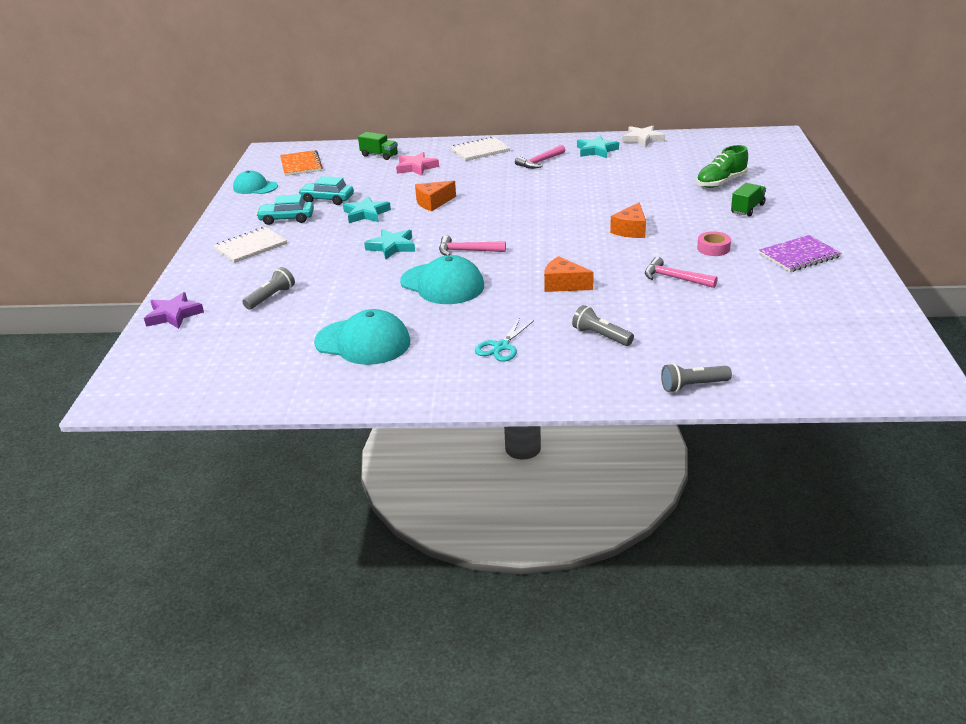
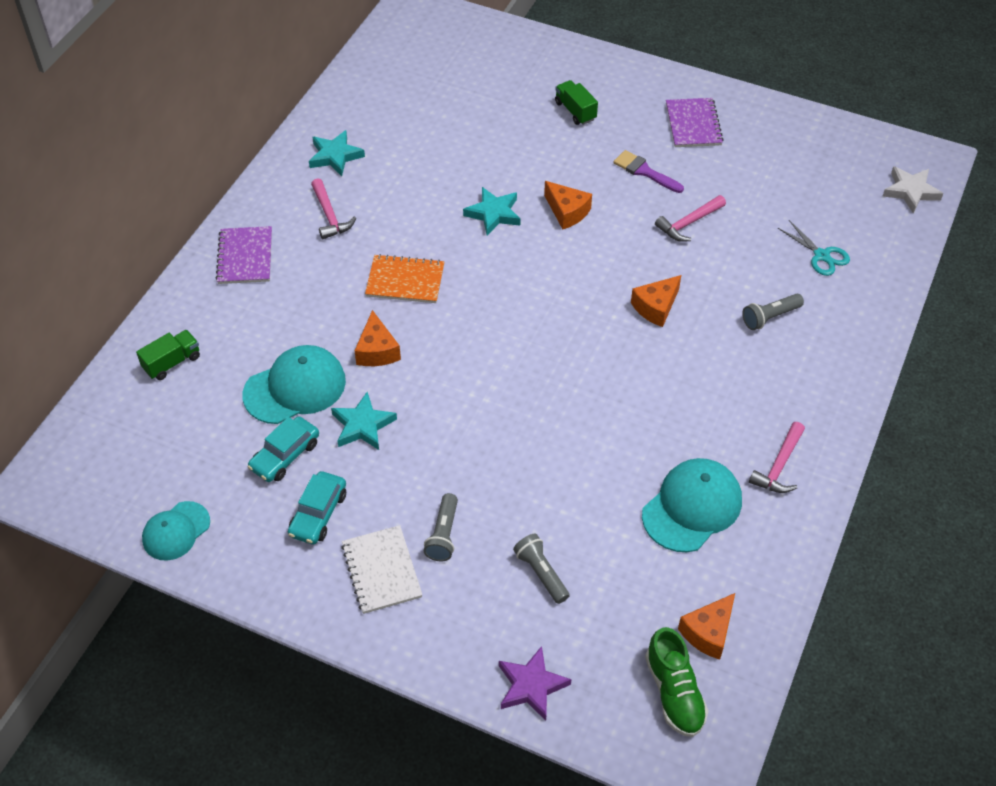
camera: 70 degrees left, 20 degrees up
orange notebook [280,150,323,176] -> orange notebook moved to [365,254,444,303]
turquoise star [364,229,415,259] -> turquoise star moved to [463,187,520,235]
pink star [396,152,439,176] -> none
turquoise cap [400,255,484,304] -> turquoise cap moved to [242,345,346,424]
pink hammer [439,235,506,256] -> pink hammer moved to [749,422,805,493]
white notebook [450,137,510,161] -> purple notebook [215,226,272,284]
turquoise scissors [475,318,534,361] -> turquoise scissors moved to [778,220,850,276]
white star [622,126,665,148] -> white star moved to [883,166,943,213]
grey flashlight [661,363,732,393] -> grey flashlight moved to [424,493,458,561]
green shoe [696,145,748,188] -> green shoe moved to [645,627,708,737]
pink tape [697,231,731,256] -> purple brush [613,150,684,193]
none -> orange cheese [678,593,735,660]

